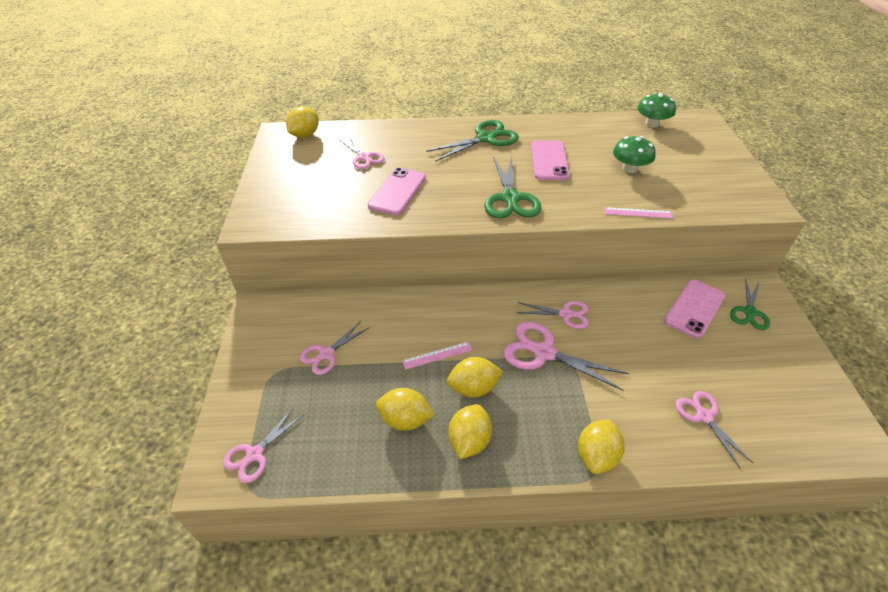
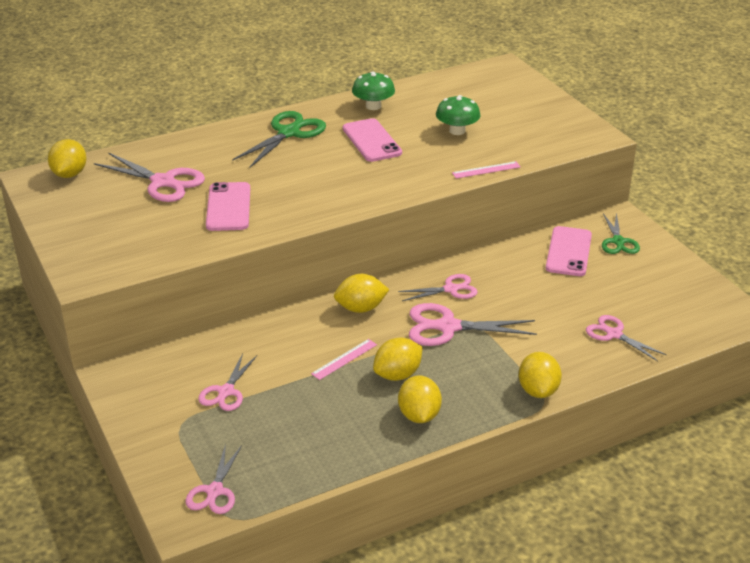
camera: 25 degrees left, 10 degrees down
pink scissors [340,137,385,169] -> pink scissors [94,152,205,202], size x1.57
yellow lemon [376,388,434,431] -> yellow lemon moved to [334,274,389,313]
green scissors [484,156,541,218] -> none
green mushroom [637,93,676,128] -> green mushroom moved to [352,71,395,110]

